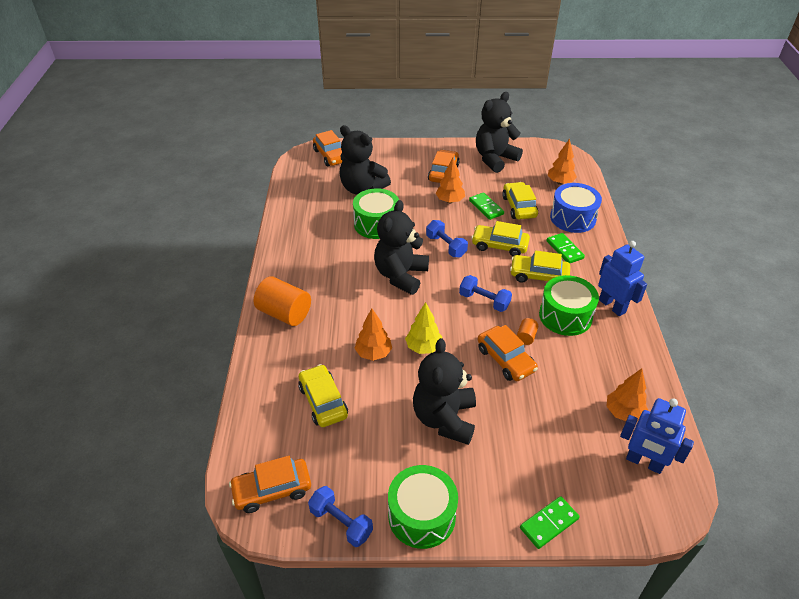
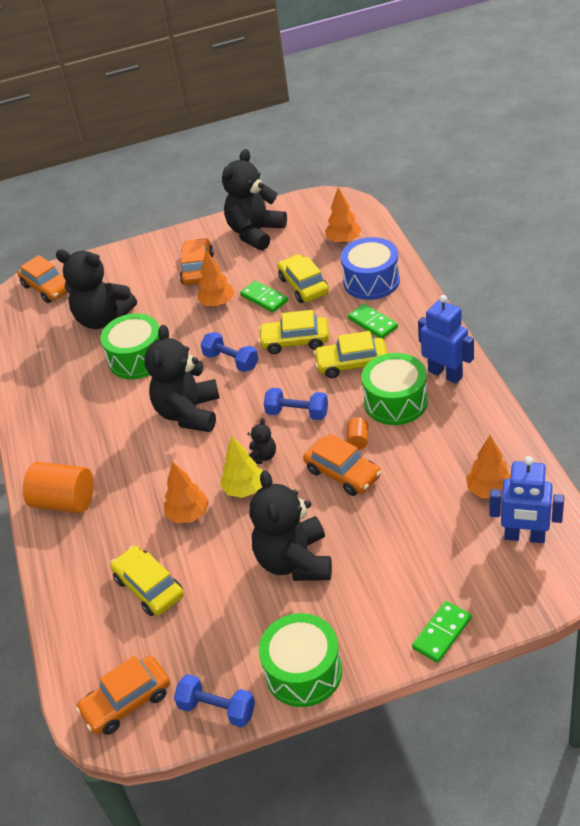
camera: 10 degrees left, 0 degrees up
none -> black teddy bear [247,418,276,464]

